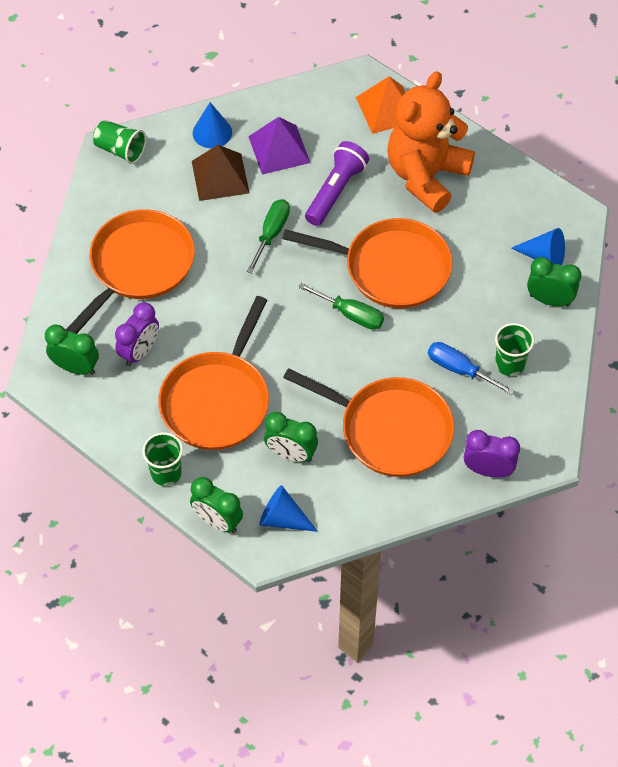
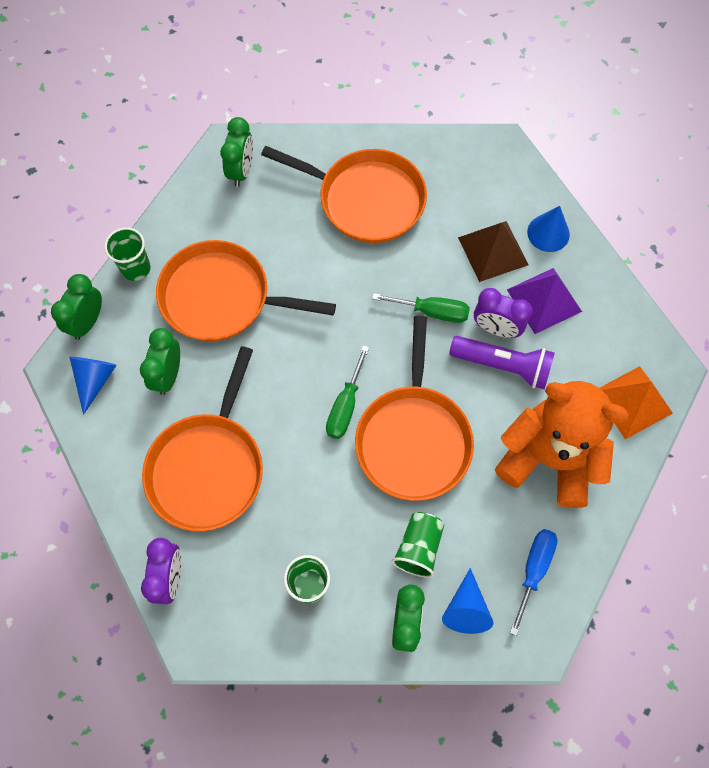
camera: 80 degrees right, 10 degrees up
green cup [93,120,146,164] -> green cup moved to [391,512,444,578]
purple clock [115,303,159,366] -> purple clock moved to [474,288,533,338]
blue screwdriver [428,342,515,395] -> blue screwdriver moved to [510,529,558,636]

